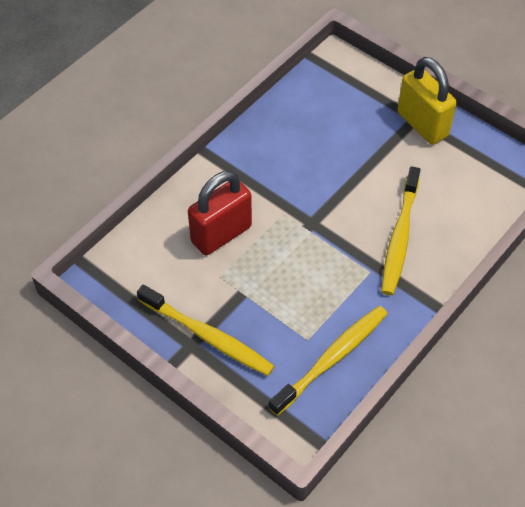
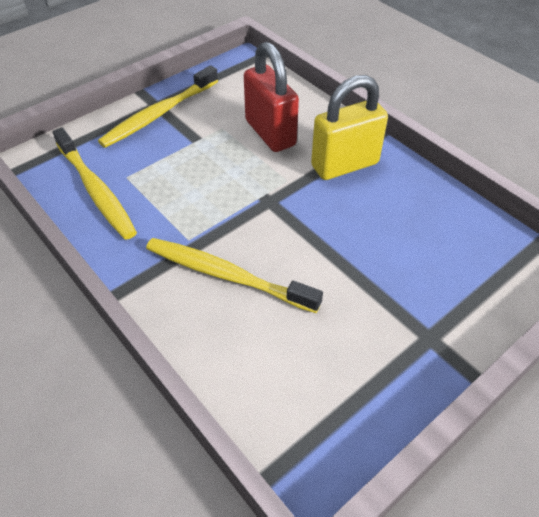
camera: 100 degrees right, 5 degrees down
yellow padlock [397,57,457,145] -> yellow padlock moved to [311,75,388,180]

